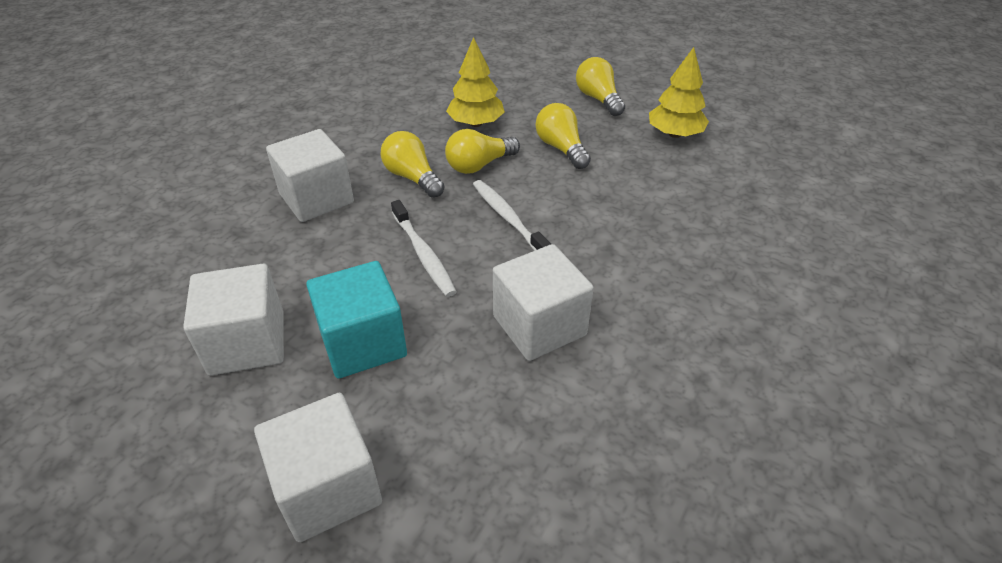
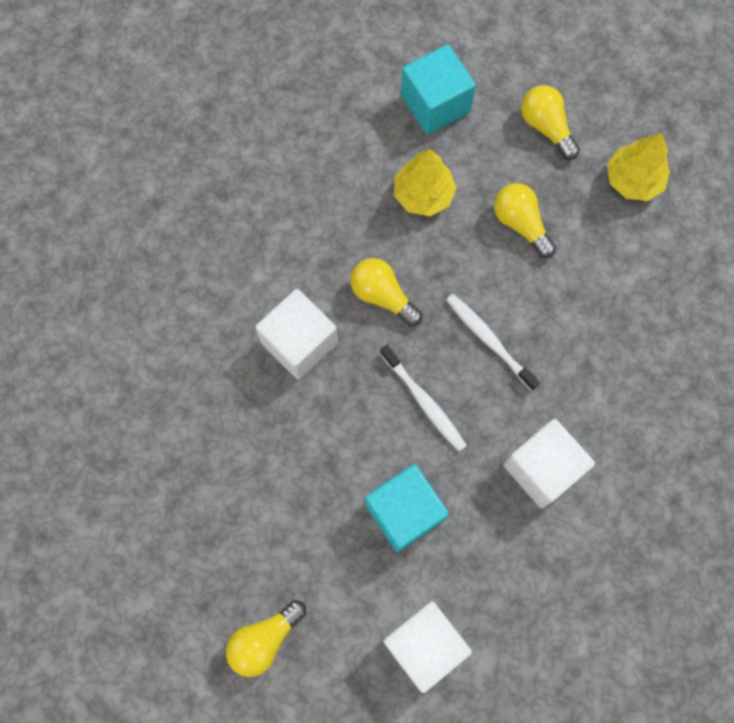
camera: 10 degrees left, 30 degrees up
white cube [183,264,284,376] -> none
yellow light bulb [445,129,520,174] -> yellow light bulb moved to [226,600,306,677]
none -> turquoise cube [401,45,476,135]

